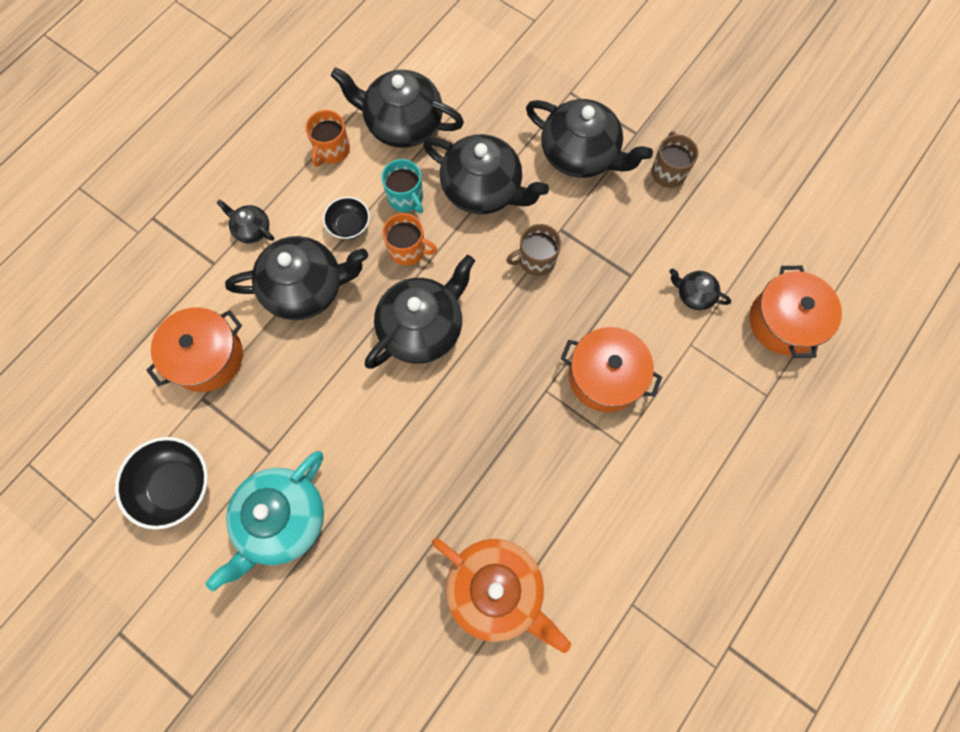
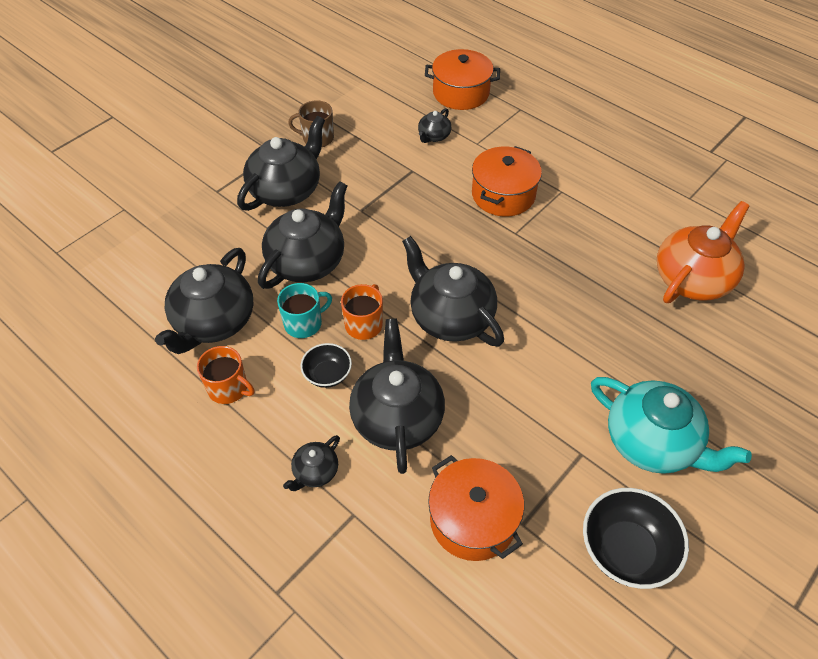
camera: 85 degrees left, 20 degrees down
brown mug [506,224,561,276] -> none

